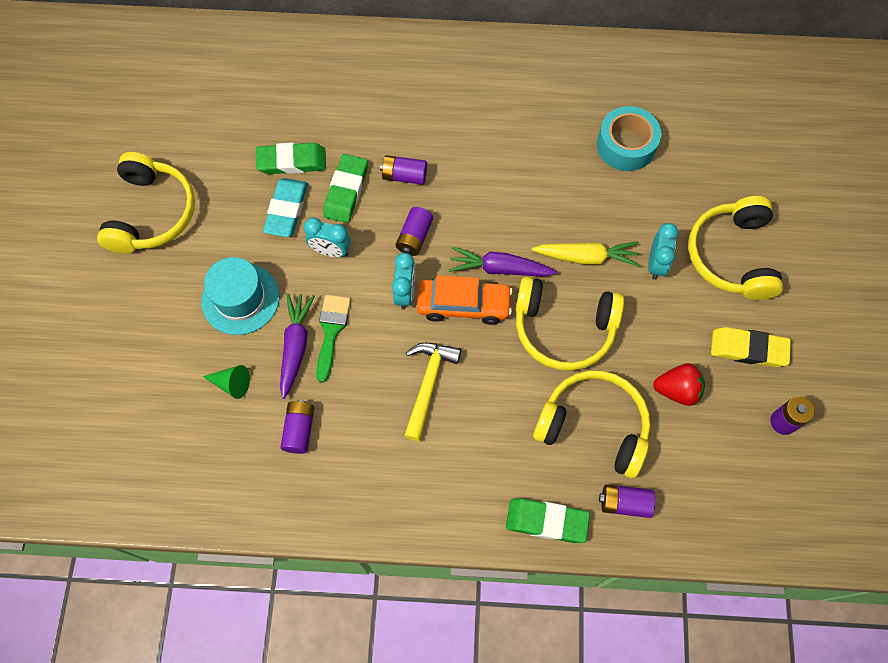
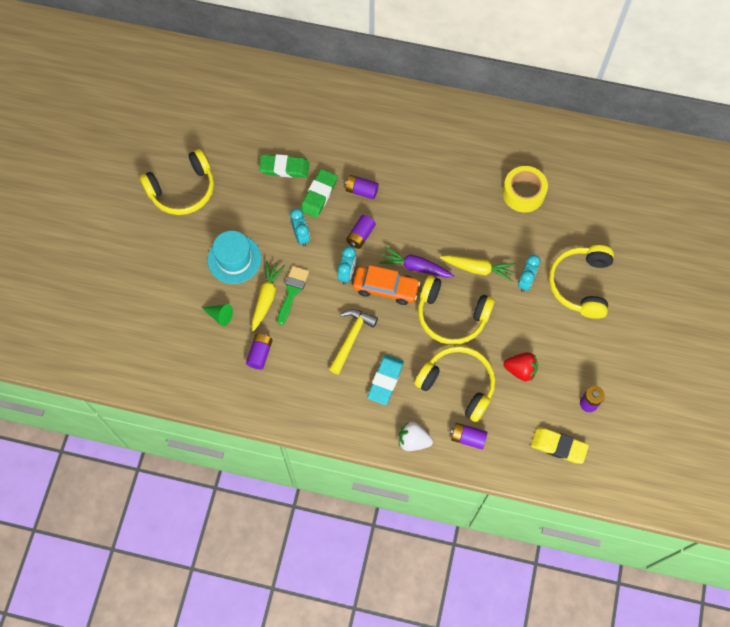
camera: 10 degrees right, 0 degrees up
yellow headphones [97,152,195,254] -> yellow headphones turned 45 degrees clockwise [139,149,214,215]
turquoise eraser [263,178,308,237] -> turquoise eraser moved to [367,355,404,405]
purple carrot [280,293,315,399] -> yellow carrot [252,261,285,332]
turquoise clock [304,217,351,257] -> turquoise clock turned 135 degrees counterclockwise [290,208,310,247]
green eraser [506,498,590,543] -> white strawberry [399,422,433,451]
turquoise tape [597,106,661,171] -> yellow tape [502,166,548,212]
yellow eraser [711,327,791,367] -> yellow eraser moved to [531,428,589,464]

